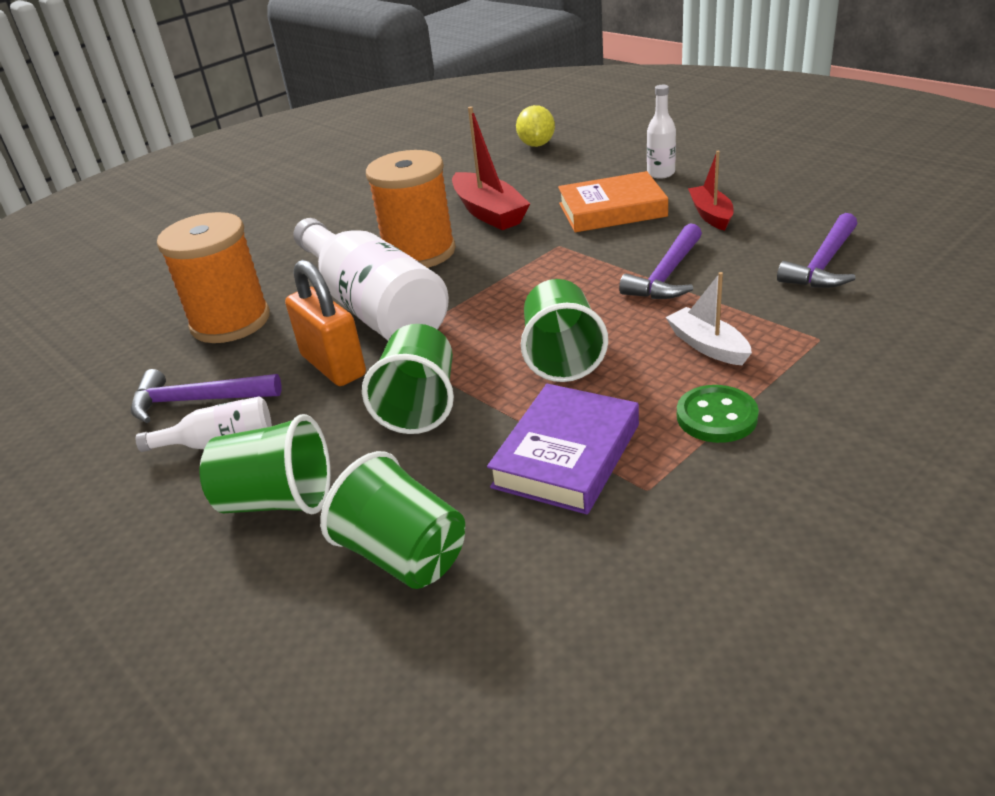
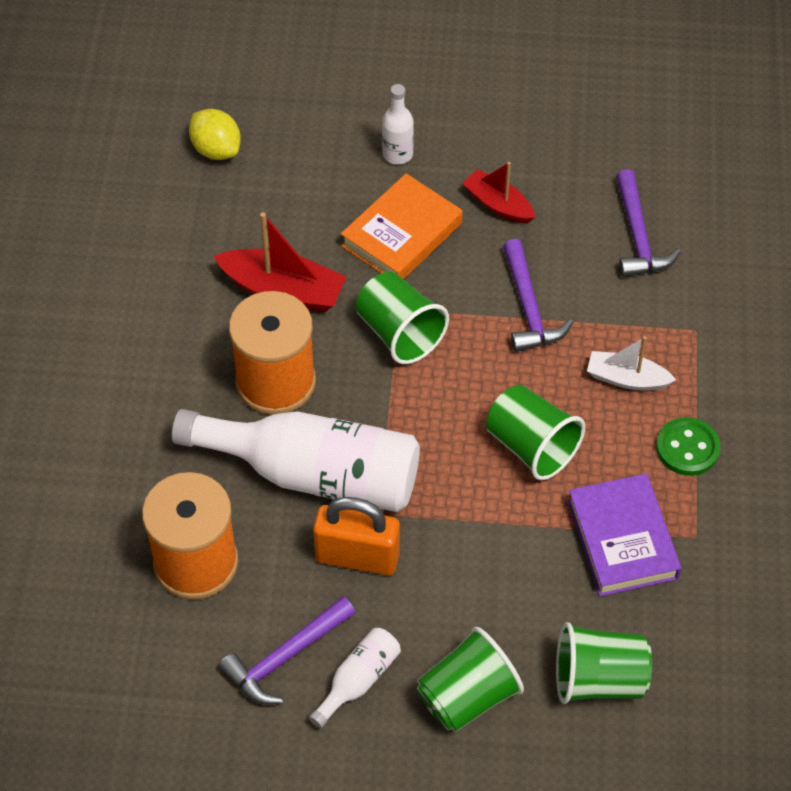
camera: 45 degrees left, 20 degrees up
green cup [362,324,454,434] -> green cup moved to [356,272,449,364]

